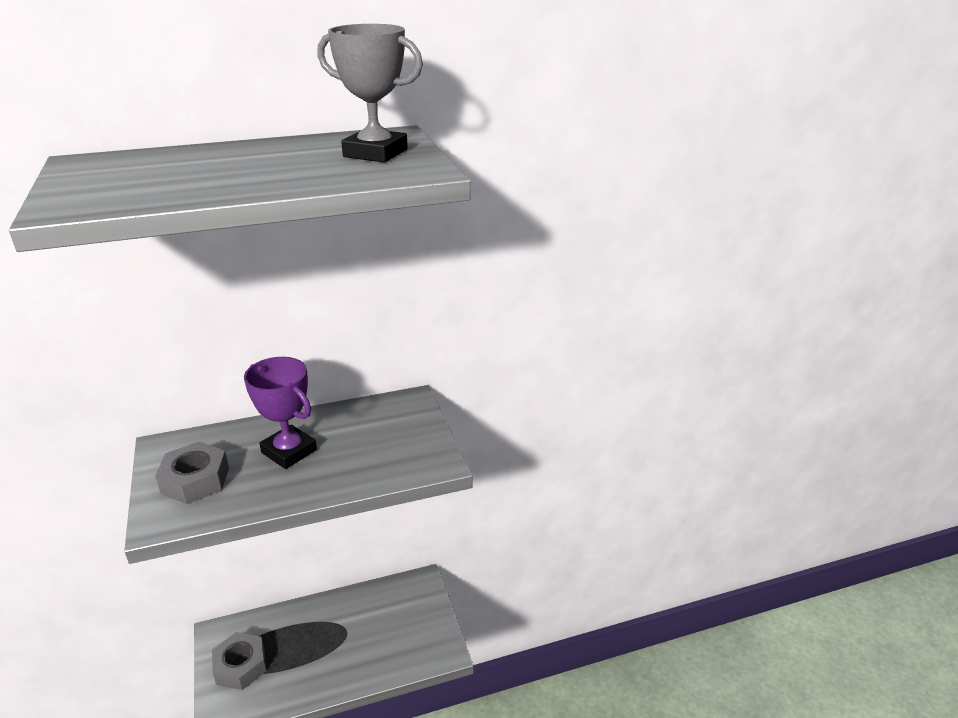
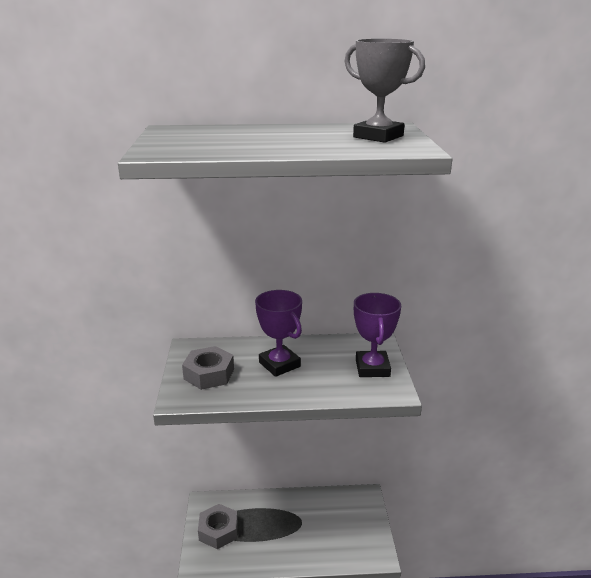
camera: 15 degrees right, 5 degrees down
none -> purple trophy [354,293,401,377]

